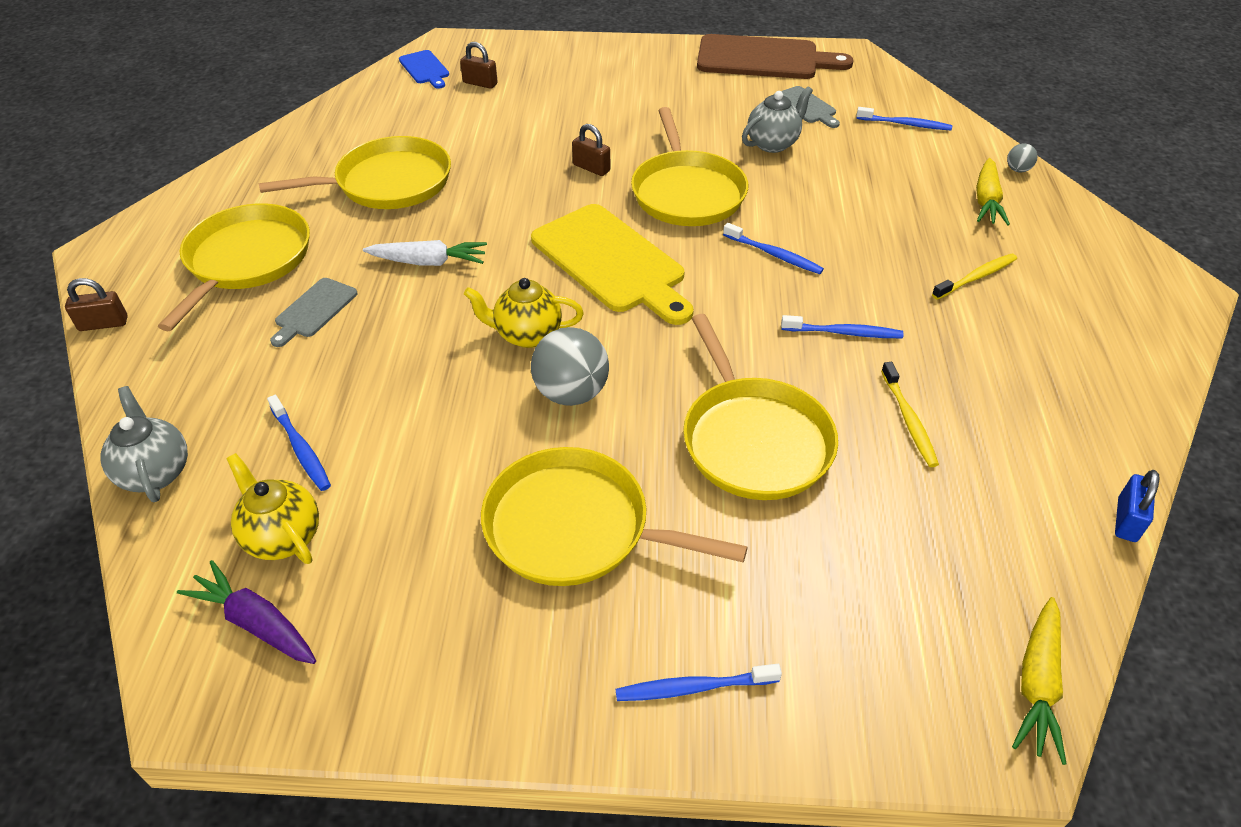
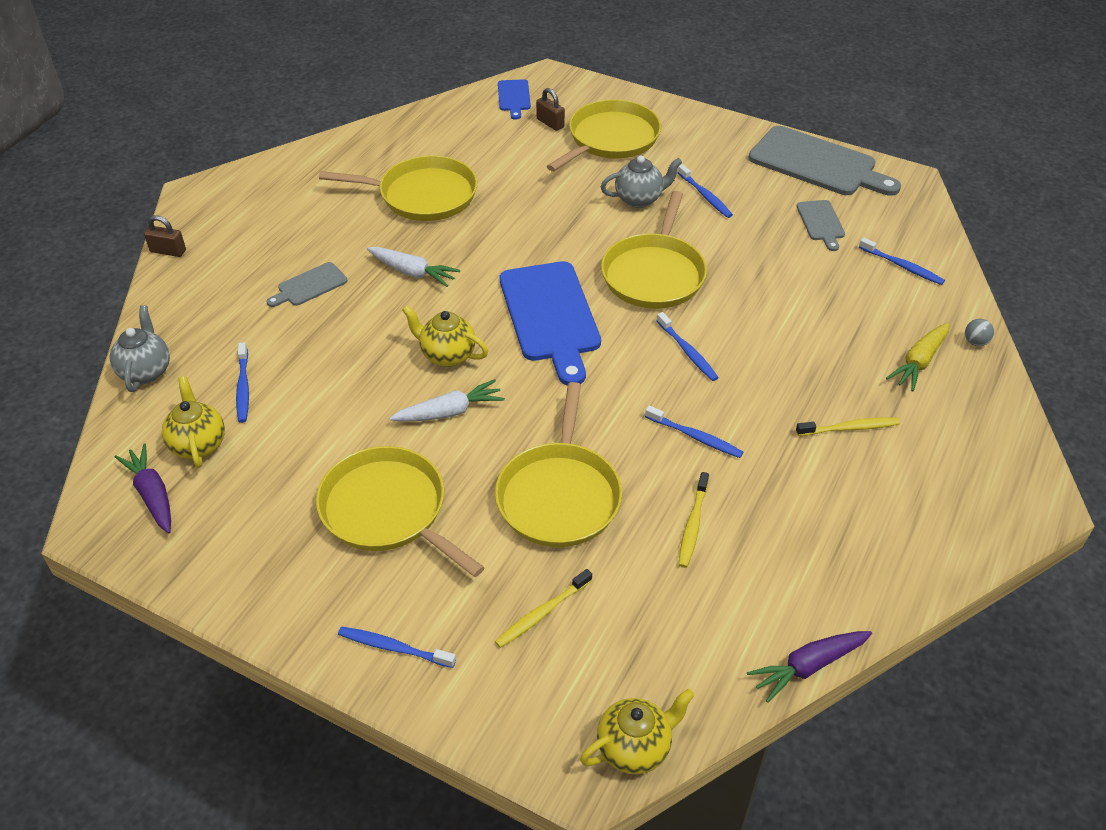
camera: 25 degrees right, 0 degrees up
yellow pan [158,203,310,331] -> yellow pan moved to [547,99,661,171]
yellow cutting board [531,204,694,325] -> blue cutting board [500,261,601,386]
grey ball [531,327,609,406] -> white carrot [389,379,505,422]
brown padlock [572,124,610,176] -> none
brown cutting board [697,34,854,79] -> grey cutting board [749,126,901,196]
grey teapot [742,86,813,153] -> grey teapot moved to [601,156,682,208]
yellow carrot [1012,597,1067,765] -> yellow teapot [580,688,695,774]
blue padlock [1115,470,1159,542] -> purple carrot [747,631,872,703]
none -> yellow toothbrush [495,569,592,648]
none -> blue toothbrush [677,164,733,218]

